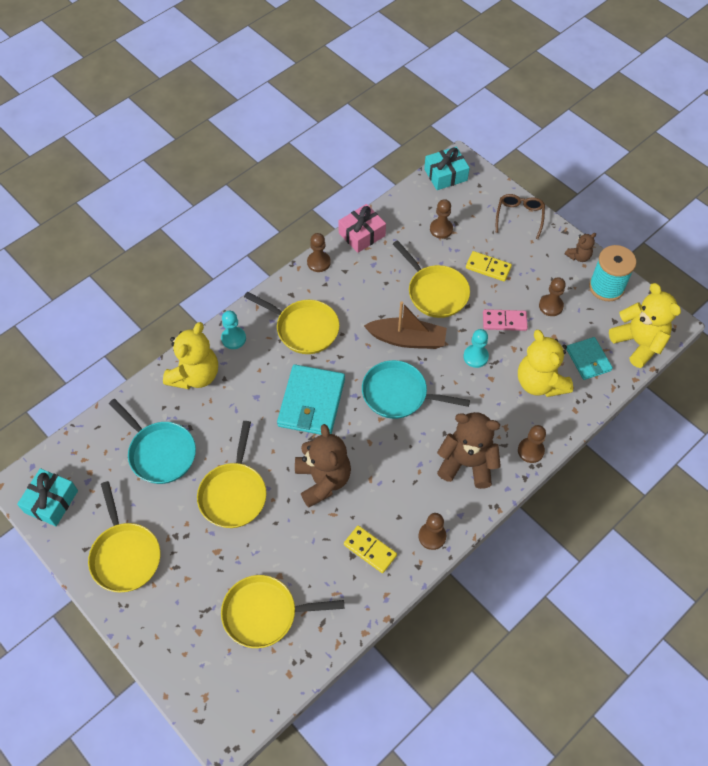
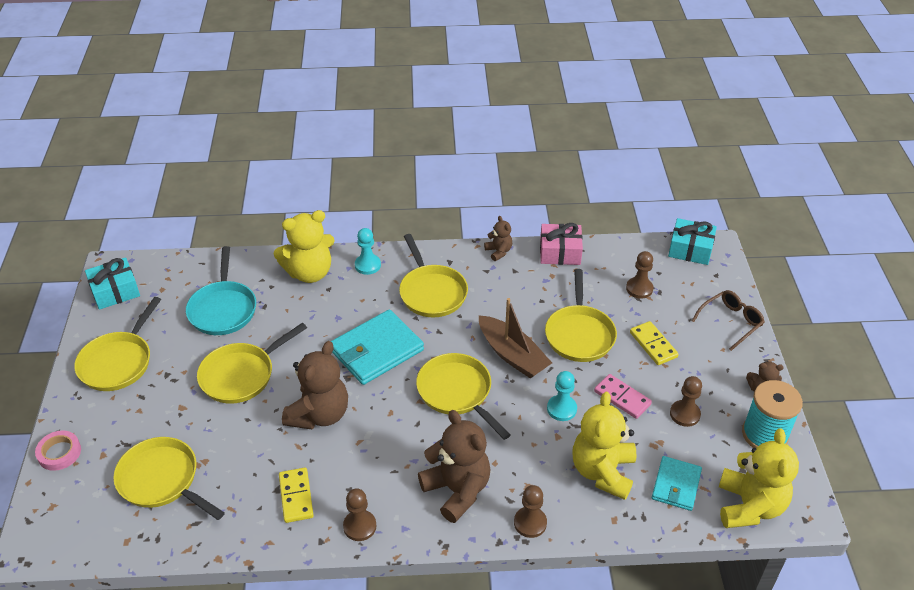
camera: 40 degrees right, 15 degrees down
brown pawn [307,233,331,272] -> brown teddy bear [484,216,512,261]
turquoise pan [362,360,470,419] -> yellow pan [416,353,511,440]
none -> pink tape [35,431,81,471]

